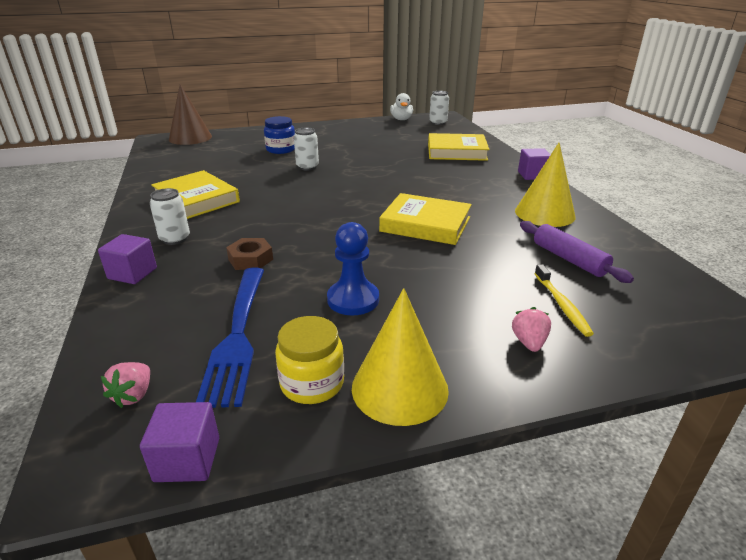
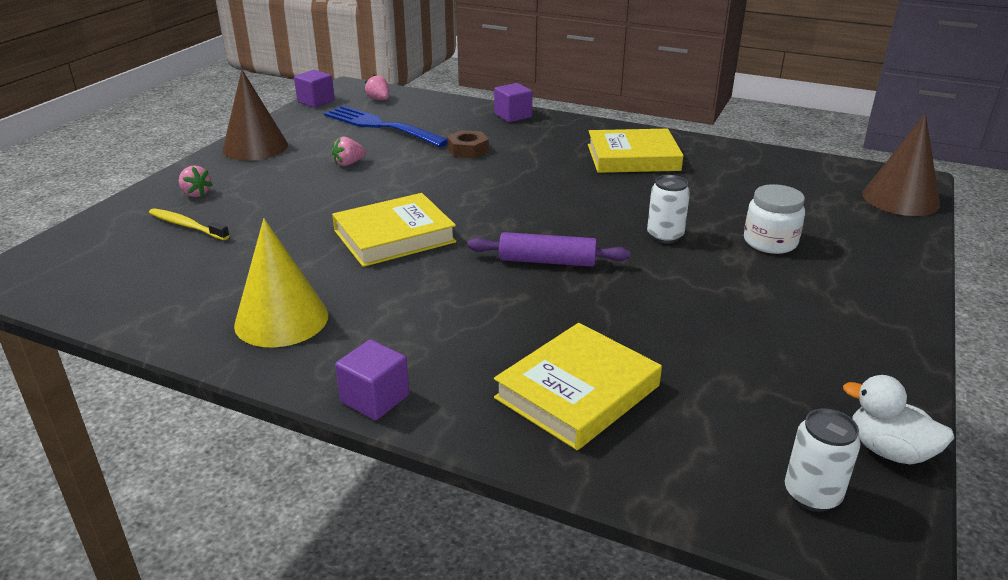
camera: 130 degrees right, 0 degrees up
white can [150,188,190,245] -> none
blue jar [264,116,295,154] -> white jar [744,184,805,254]
yellow jar [275,316,344,404] -> none
blue pawn [327,222,379,316] -> pink strawberry [332,137,366,166]
yellow cone [352,288,449,426] -> brown cone [222,70,288,161]
purple rolling pin [520,221,634,283] -> purple rolling pin moved to [467,232,630,267]

